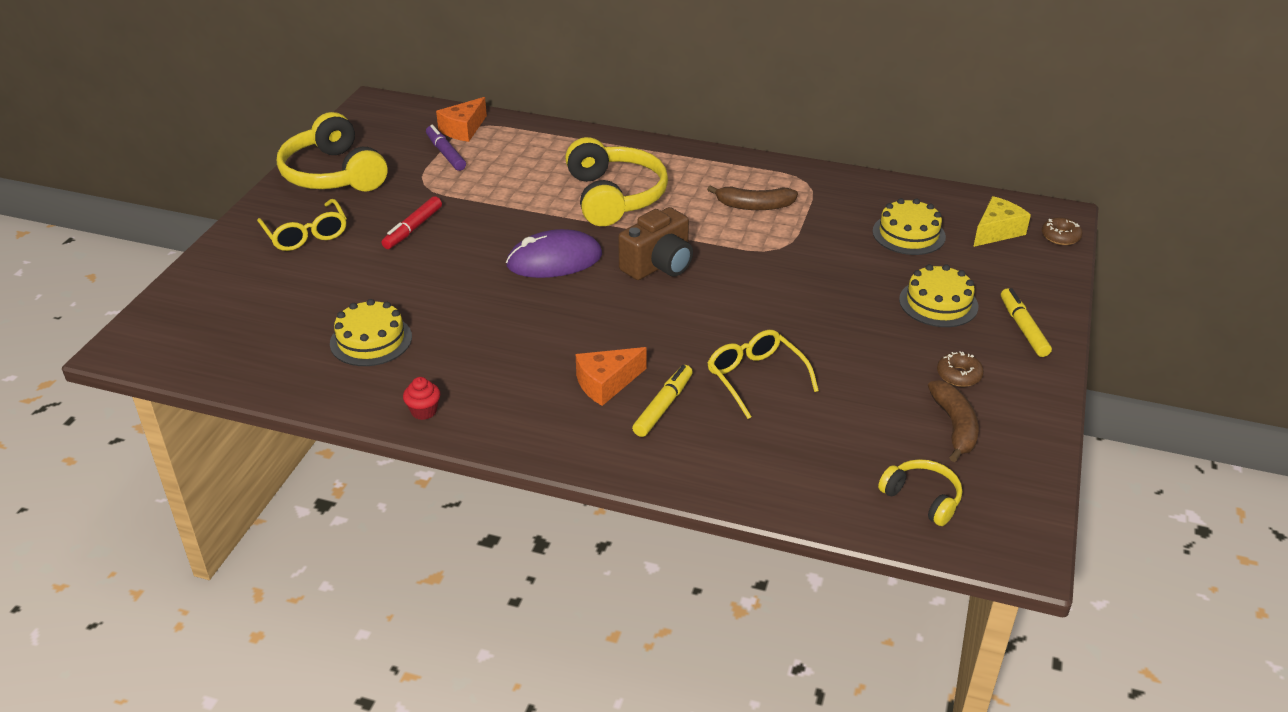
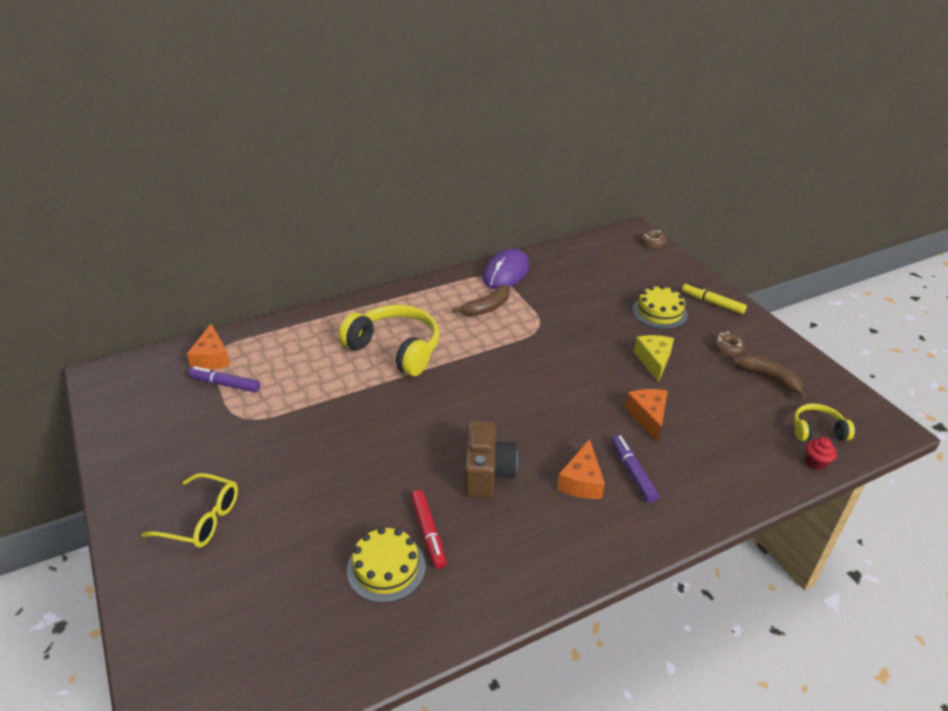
camera: 45 degrees left, 0 degrees up
yellow headphones [277,112,387,191] -> none
red marker [381,196,442,249] -> red marker moved to [411,490,446,569]
red cupcake [403,377,440,420] -> red cupcake moved to [806,437,837,470]
purple mouse [506,229,602,278] -> purple mouse moved to [483,248,529,289]
brown camera [618,207,693,280] -> brown camera moved to [465,421,518,498]
yellow marker [632,365,693,437] -> purple marker [612,435,659,503]
yellow glasses [708,330,819,419] -> orange cheese [625,389,668,442]
yellow cake [872,198,946,255] -> none
yellow cheese [973,196,1031,247] -> yellow cheese moved to [634,335,674,383]

